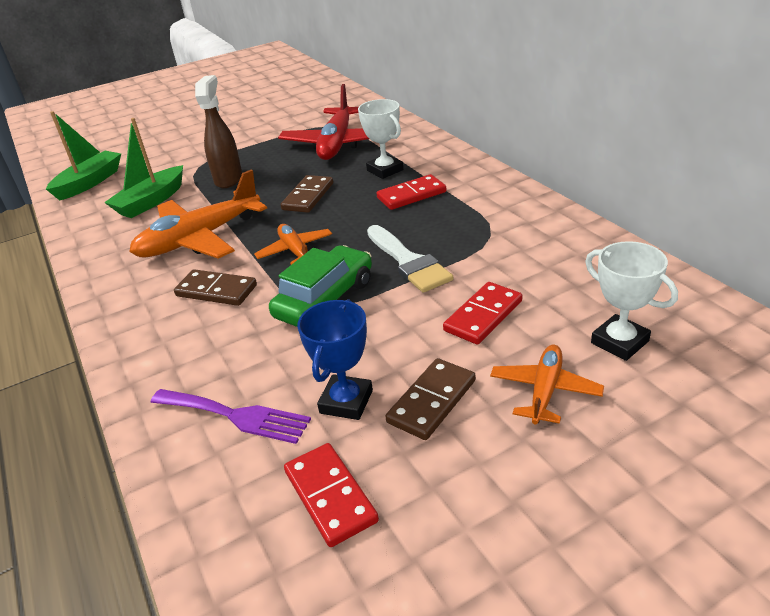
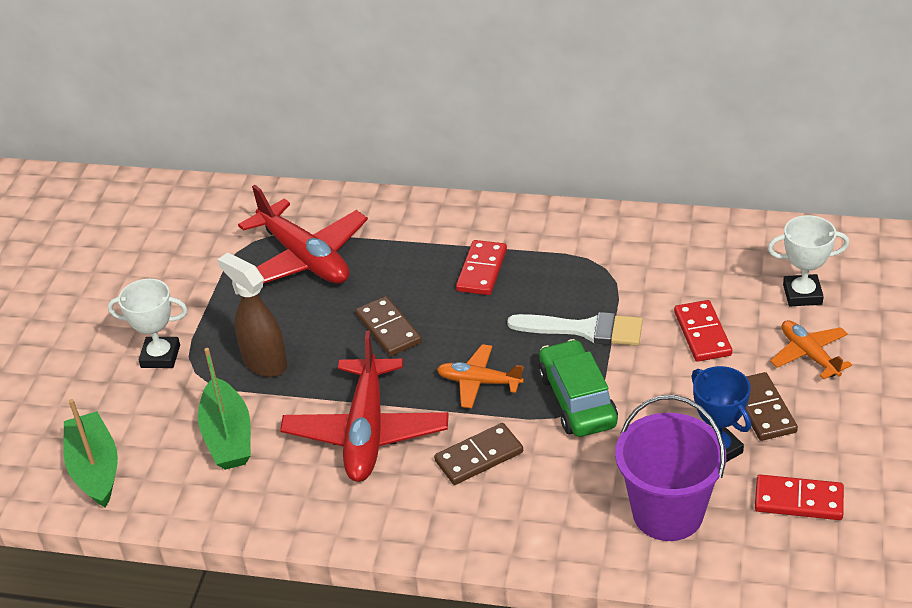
camera: 50 degrees left, 5 degrees up
orange plane [129,170,267,258] -> red plane [280,331,449,482]
purple fork [150,389,311,444] -> purple bucket [615,395,726,541]
white trophy [358,99,403,179] -> white trophy moved to [108,279,188,368]

